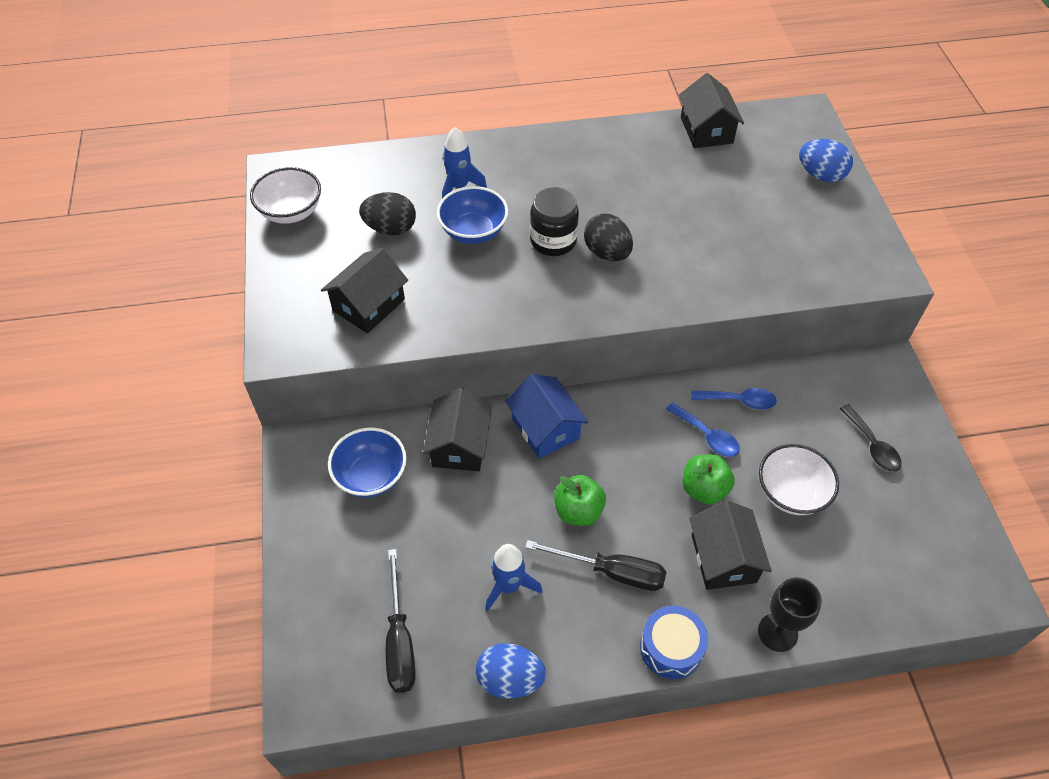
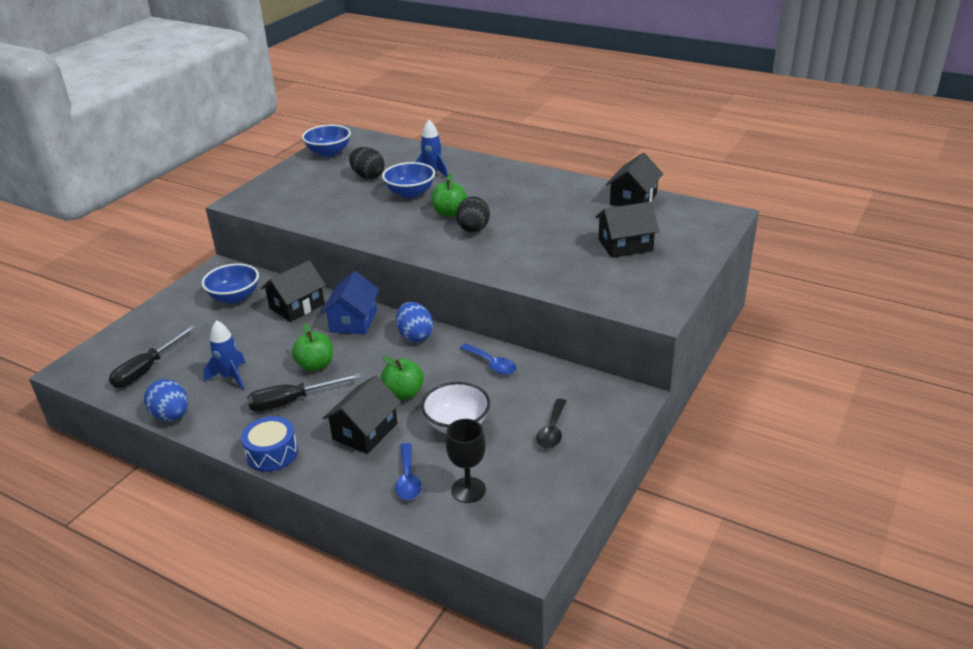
camera: 40 degrees right, 20 degrees down
white bowl [250,167,321,224] -> blue bowl [302,125,351,157]
black house [321,248,408,333] -> black house moved to [595,202,659,258]
black screwdriver [525,540,667,591] -> black screwdriver turned 105 degrees clockwise [247,373,361,412]
black jar [530,187,579,256] -> green apple [431,173,467,217]
blue spoon [666,402,740,457] -> blue spoon moved to [395,443,422,500]
black goblet [758,577,822,652] -> black goblet moved to [446,419,486,503]
blue egg [799,139,853,182] -> blue egg moved to [396,302,433,342]

